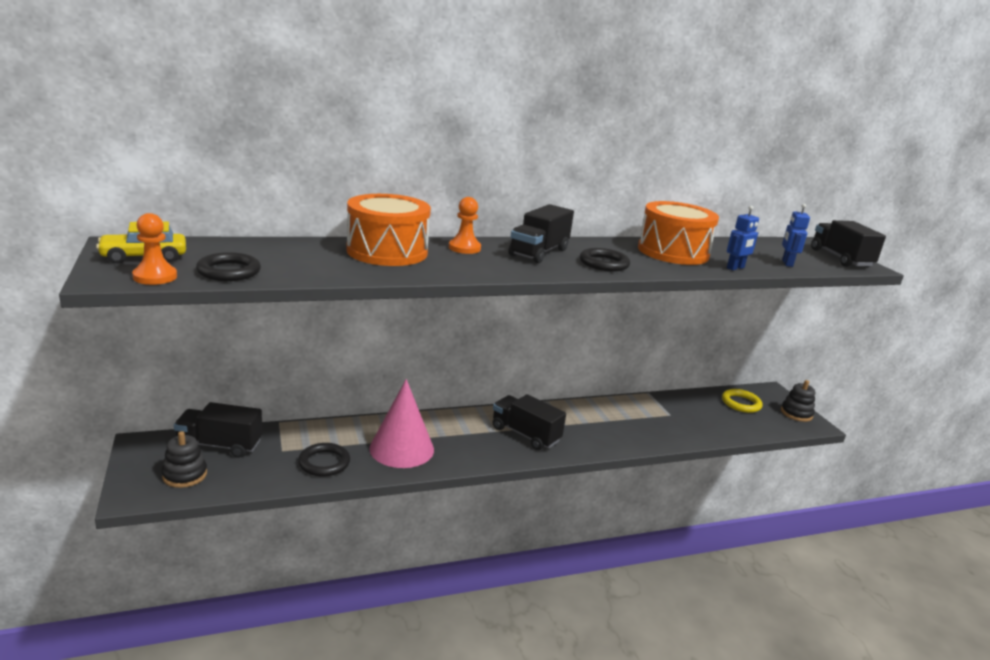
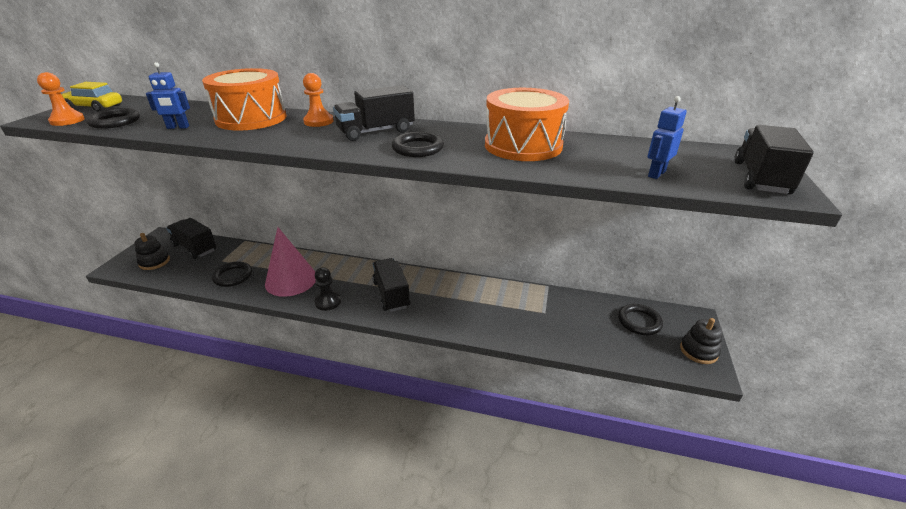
camera: 35 degrees right, 10 degrees up
yellow ring [722,389,763,413] -> black ring [618,304,663,335]
blue robot [727,206,759,270] -> blue robot moved to [146,62,190,129]
none -> black pawn [315,267,341,311]

